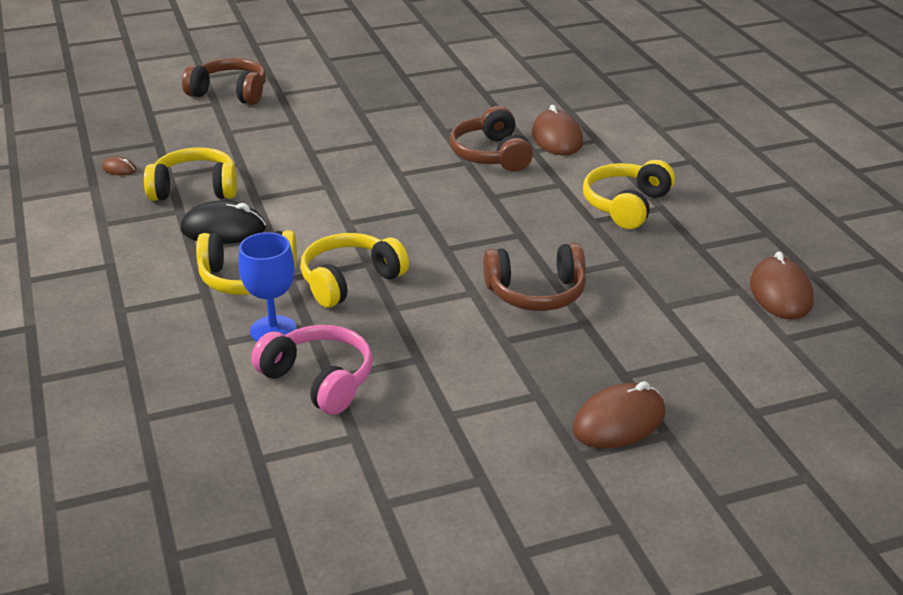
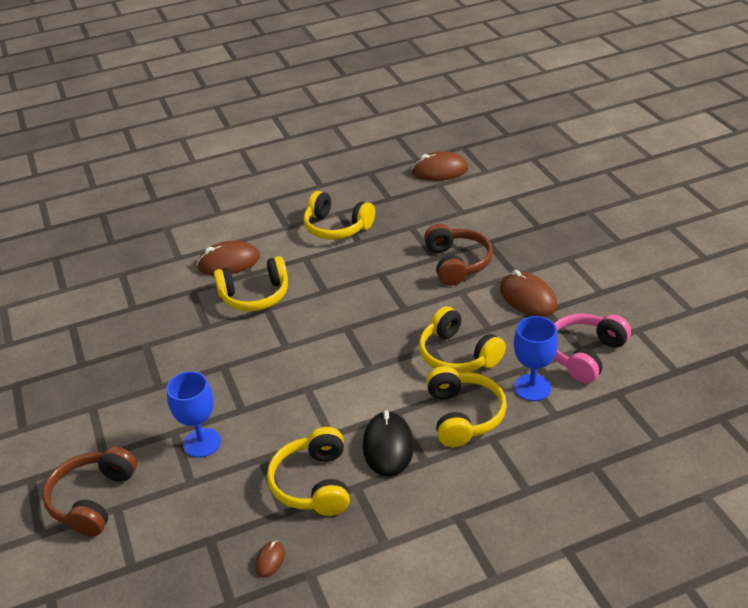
camera: 90 degrees left, 5 degrees up
brown headphones [450,106,533,172] -> yellow headphones [214,256,288,311]
brown mouse [573,381,665,449] -> brown mouse moved to [500,270,557,317]
none -> blue goblet [166,371,221,458]

